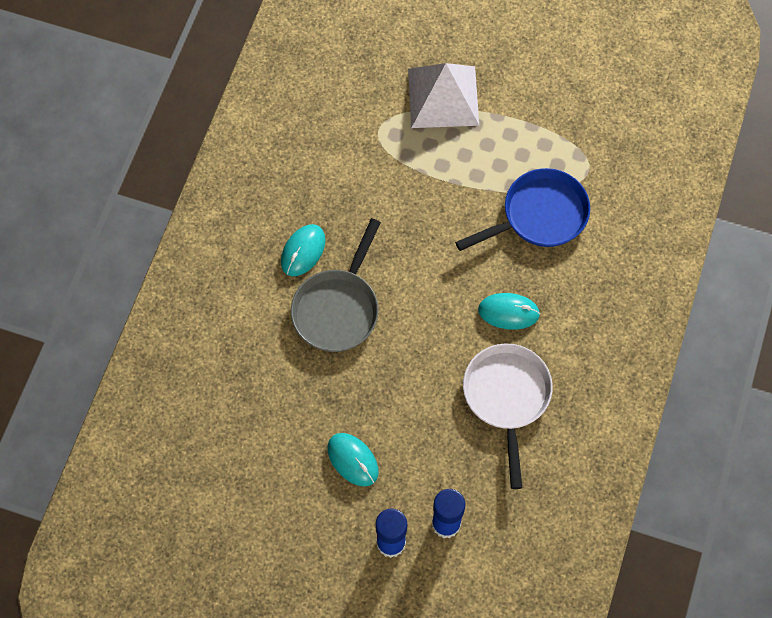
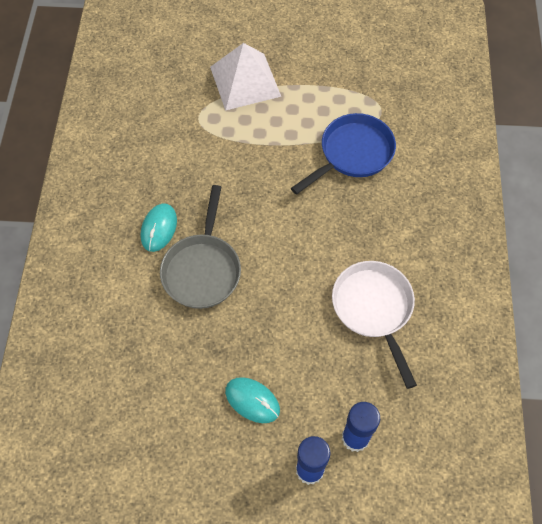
camera: 15 degrees left, 5 degrees down
turquoise mouse [478,293,540,330] -> none

